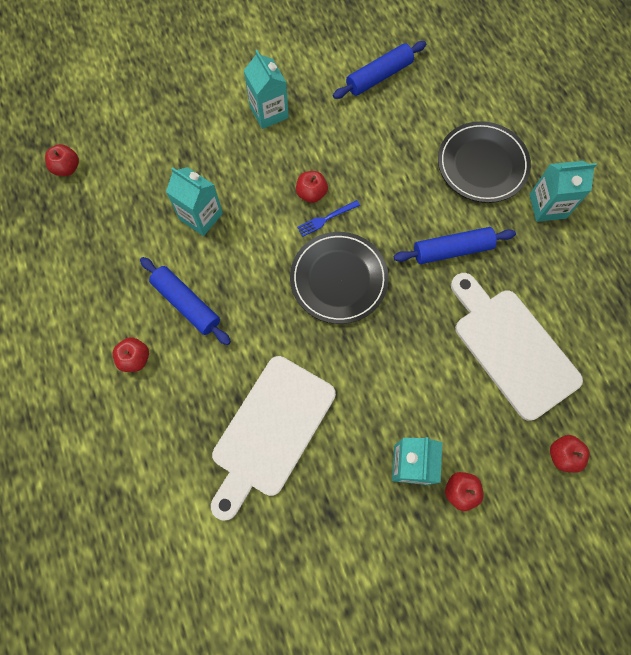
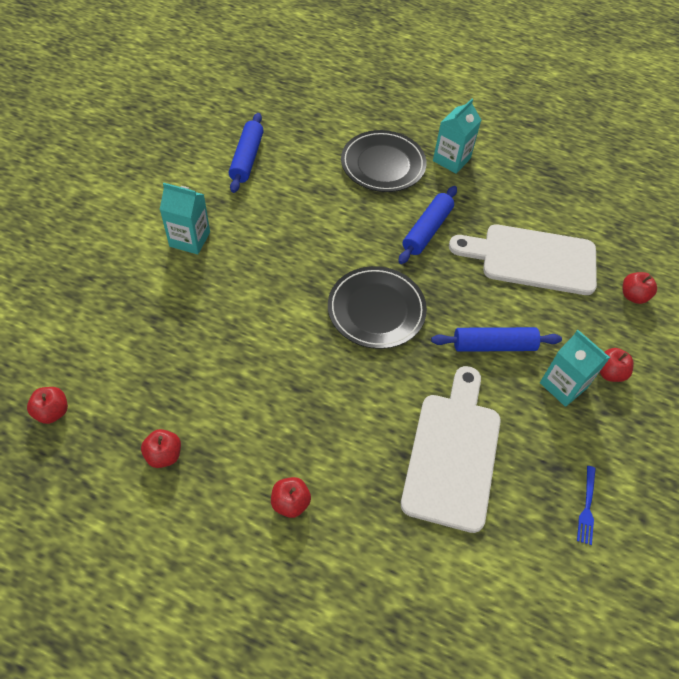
camera: 50 degrees left, 15 degrees down
blue rolling pin [140,257,231,345] -> blue rolling pin moved to [431,327,562,352]
turquoise carton [166,167,223,236] -> none
white cutting board [211,356,336,521] -> white cutting board turned 150 degrees counterclockwise [401,366,501,533]
red apple [296,171,328,203] -> red apple moved to [141,429,181,468]
blue fork [297,200,360,236] -> blue fork moved to [577,466,596,545]

